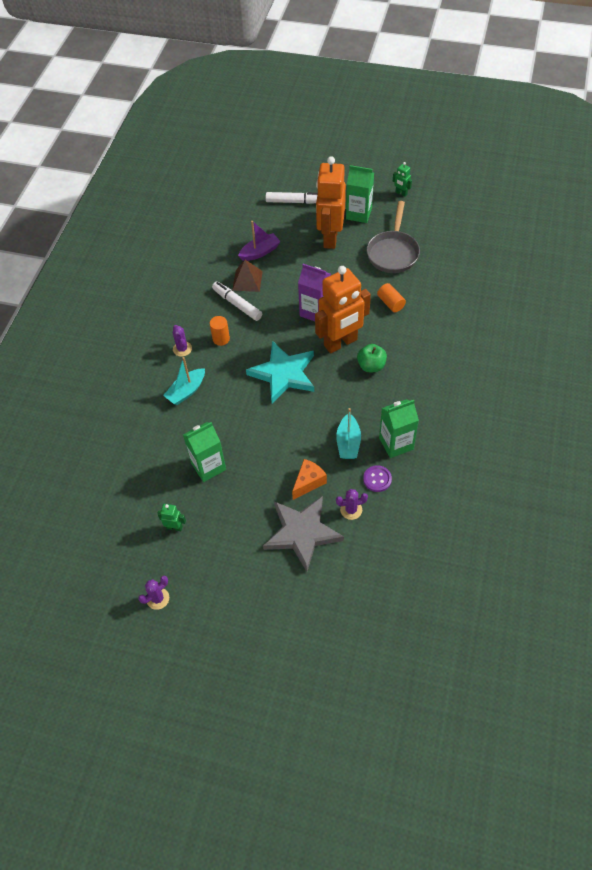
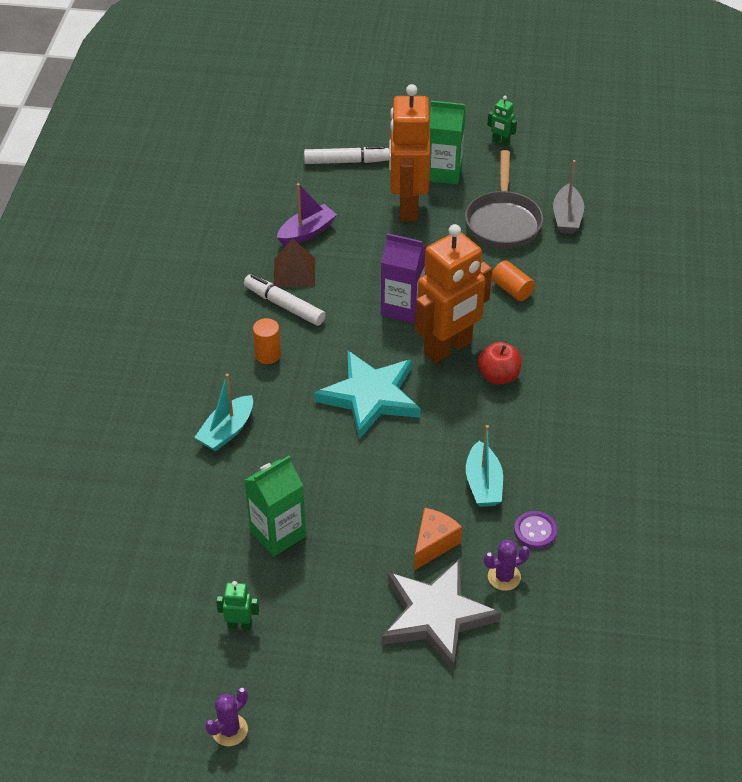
camera: 10 degrees left, 10 degrees down
purple cactus [173,325,192,357] -> none
green apple [357,344,387,372] -> red apple [478,342,522,384]
green carton [379,399,419,458] -> none
none -> grey boat [553,160,584,234]

